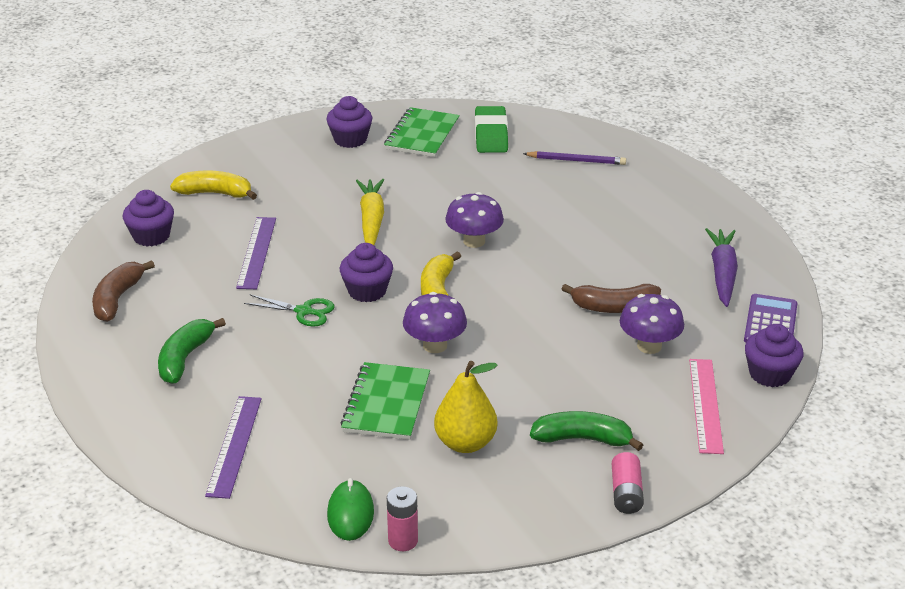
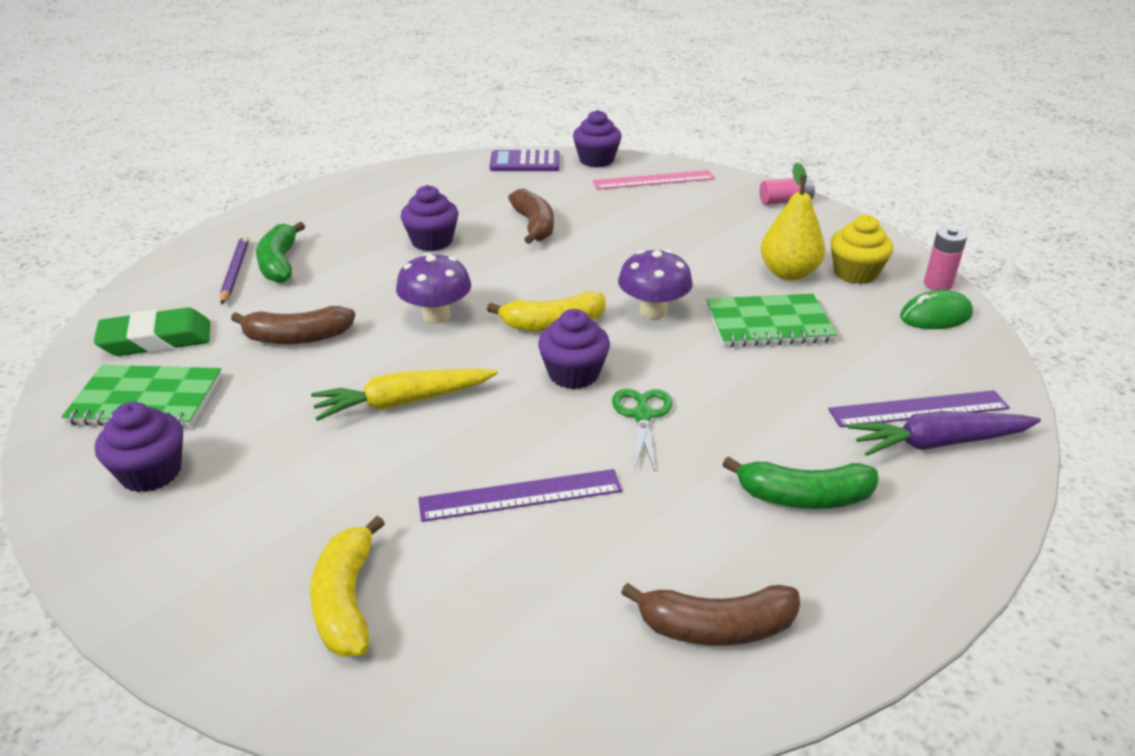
camera: 105 degrees left, 0 degrees up
purple cupcake [123,190,174,246] -> purple cupcake moved to [401,185,458,251]
green banana [530,411,643,451] -> green banana moved to [256,222,305,283]
purple mushroom [620,294,684,354] -> none
purple carrot [705,228,738,307] -> purple carrot moved to [848,411,1041,456]
none -> brown banana [231,306,355,344]
none -> yellow cupcake [830,215,893,284]

